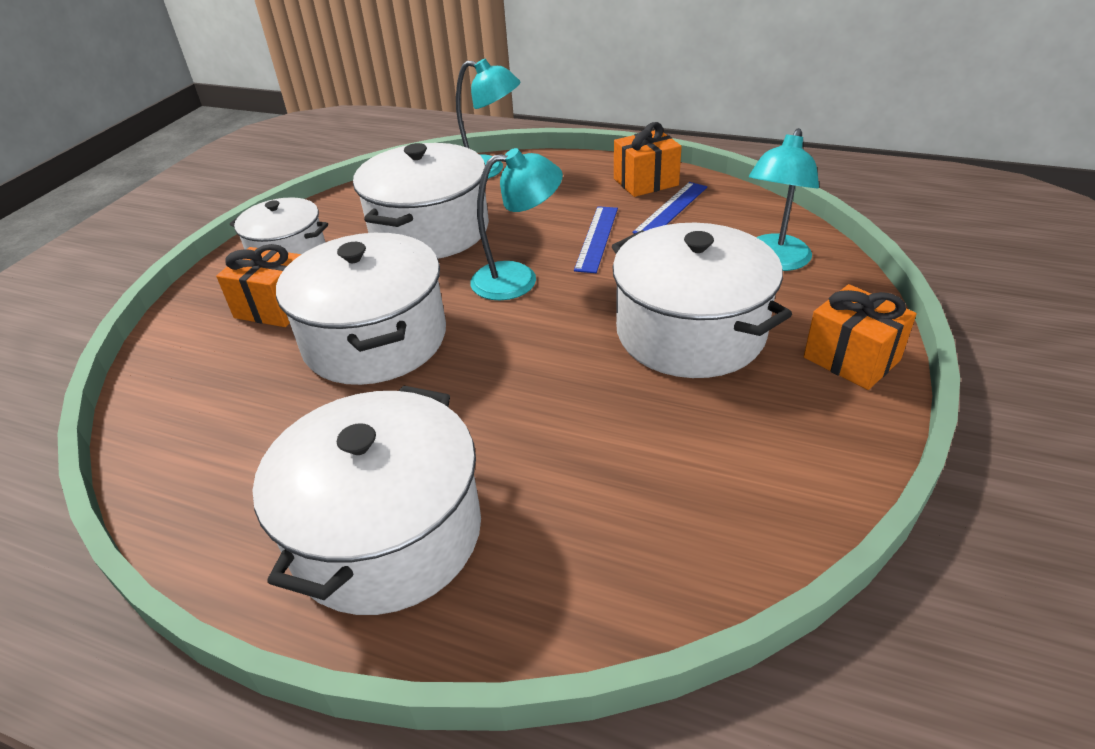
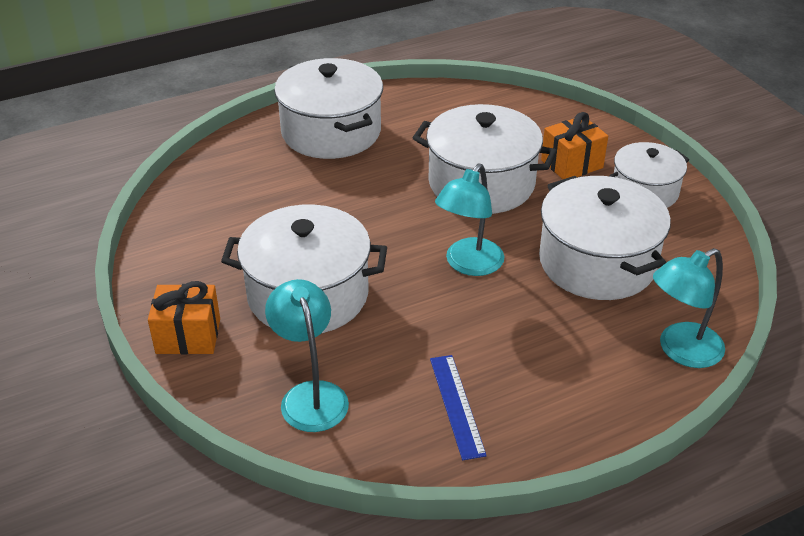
camera: 130 degrees right, 0 degrees up
blue ruler [574,206,618,273] -> none
orange gift [614,122,682,197] -> none

